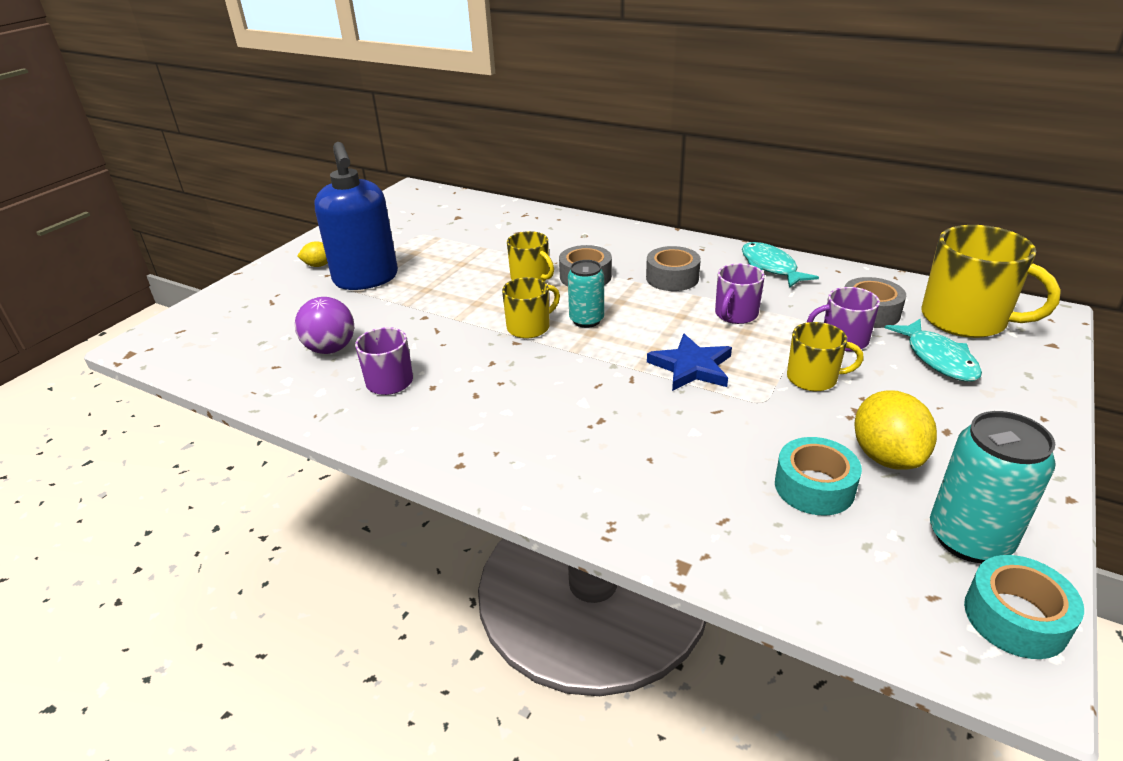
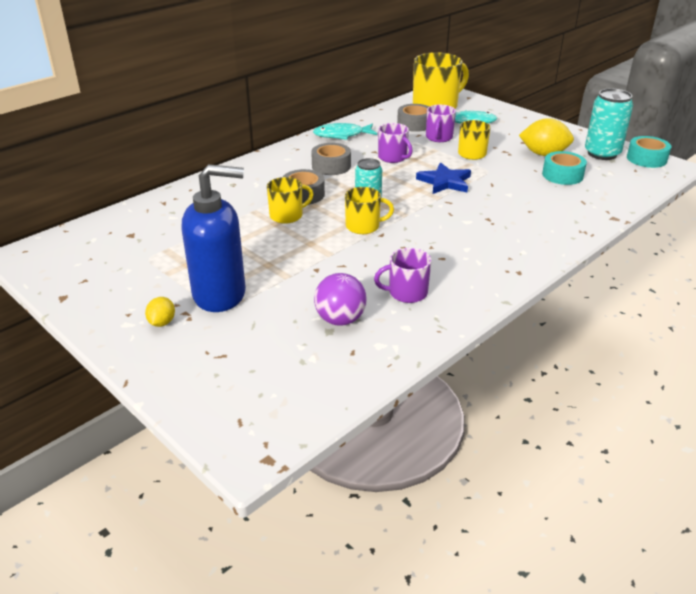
camera: 75 degrees left, 0 degrees up
yellow mug [502,277,560,339] -> yellow mug turned 105 degrees clockwise [345,187,394,234]

